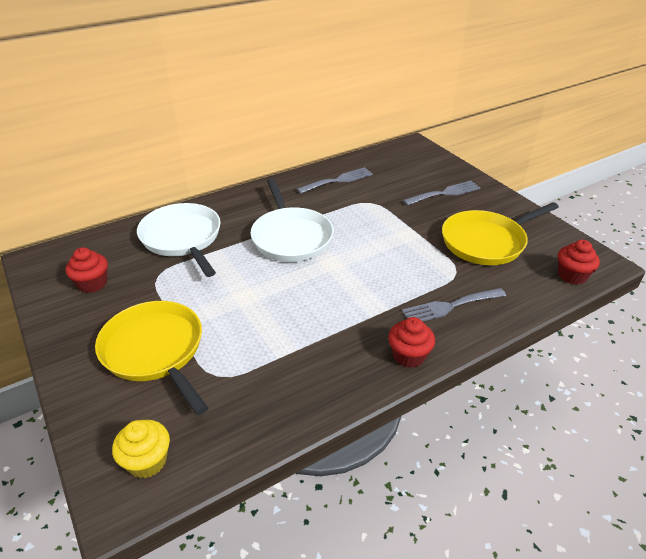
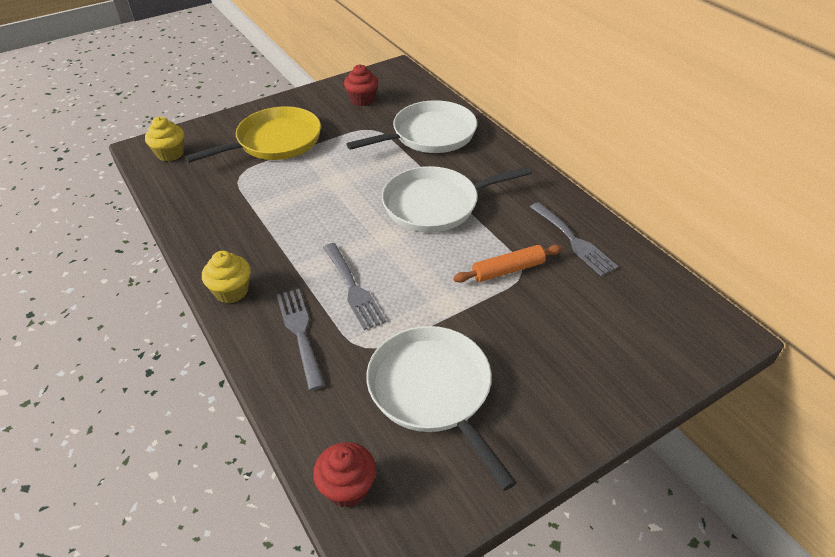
camera: 90 degrees right, 5 degrees up
red cupcake [388,317,435,368] -> yellow cupcake [202,251,251,303]
grey fork [403,181,480,206] -> grey fork moved to [323,243,386,330]
yellow pan [442,202,559,265] -> white pan [366,326,517,491]
none -> orange rolling pin [453,245,563,283]

